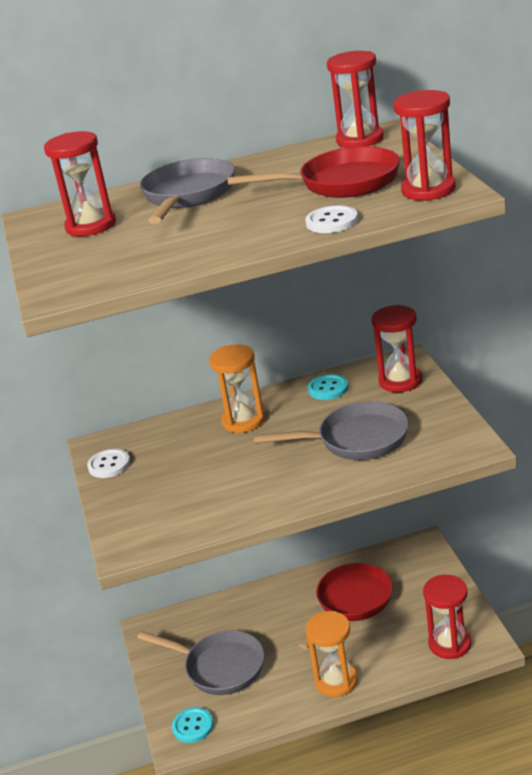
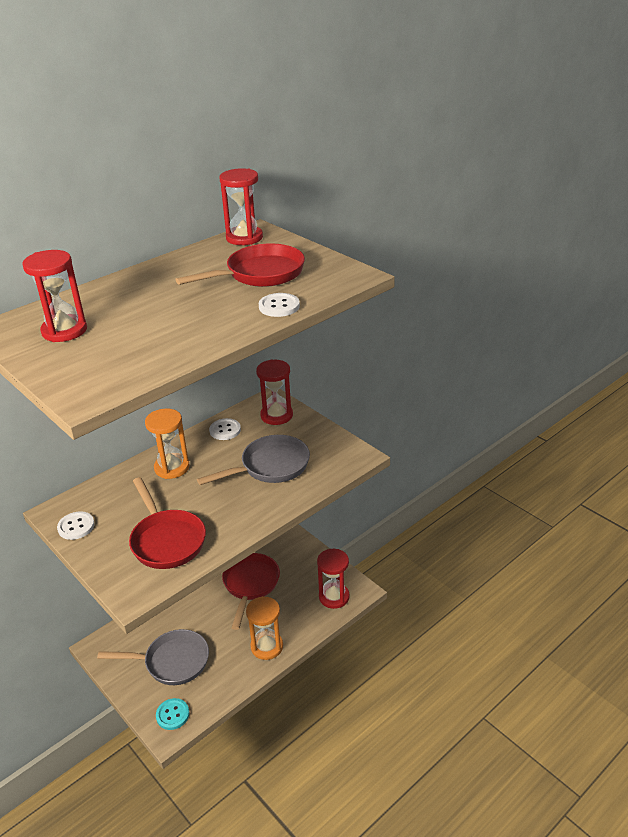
camera: 30 degrees left, 5 degrees up
grey pan [140,158,235,224] -> none
turquoise button [308,374,348,400] -> white button [209,418,241,440]
red hourglass [393,90,456,201] -> none
none -> red pan [129,477,206,569]

